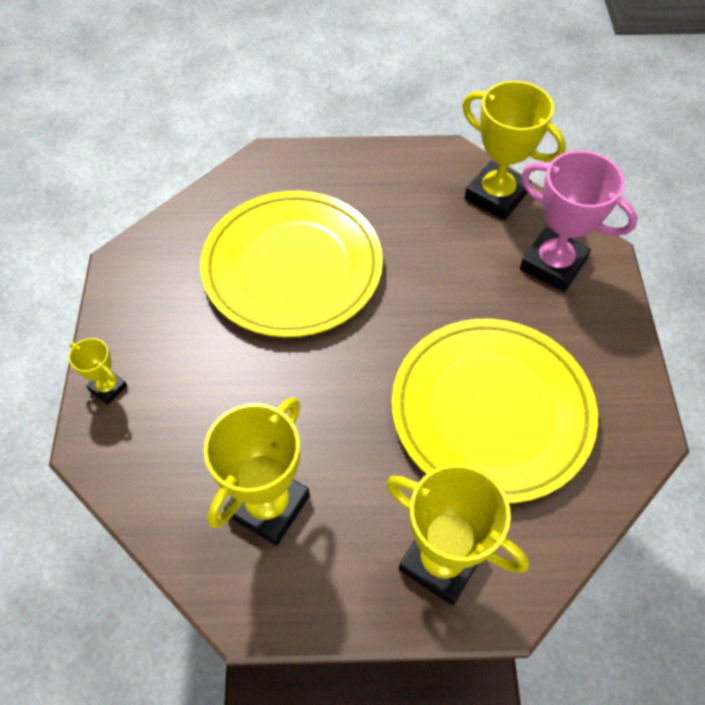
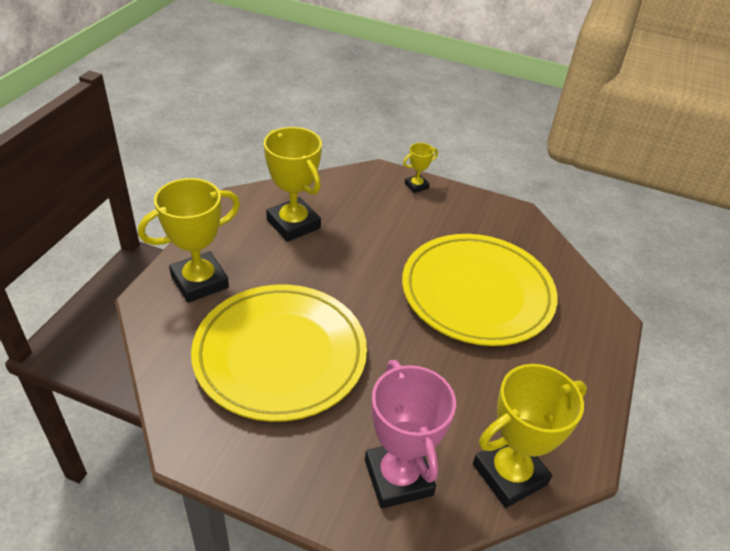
camera: 110 degrees right, 15 degrees down
pink trophy [520,150,638,292] -> pink trophy turned 75 degrees counterclockwise [365,360,456,509]

